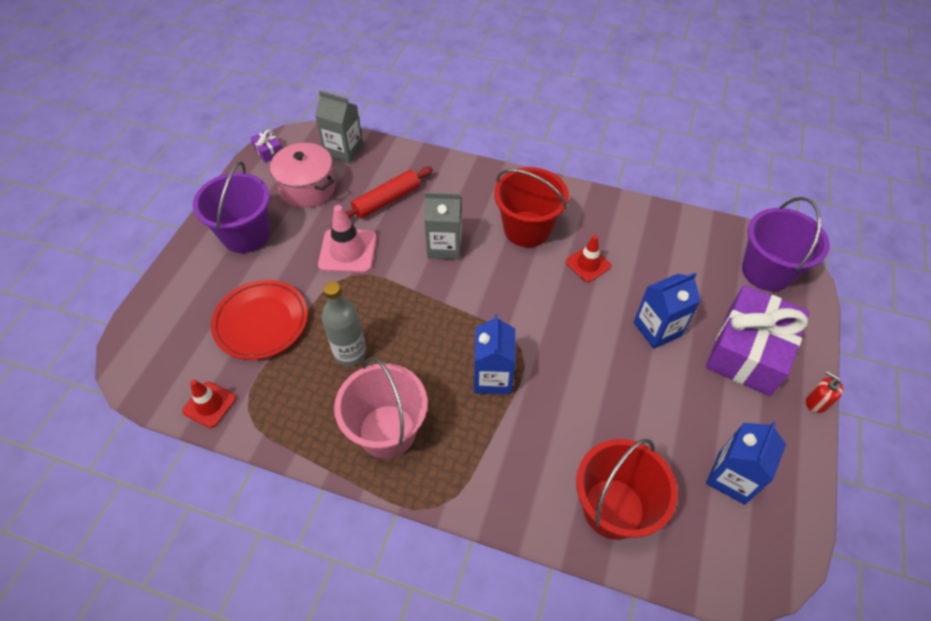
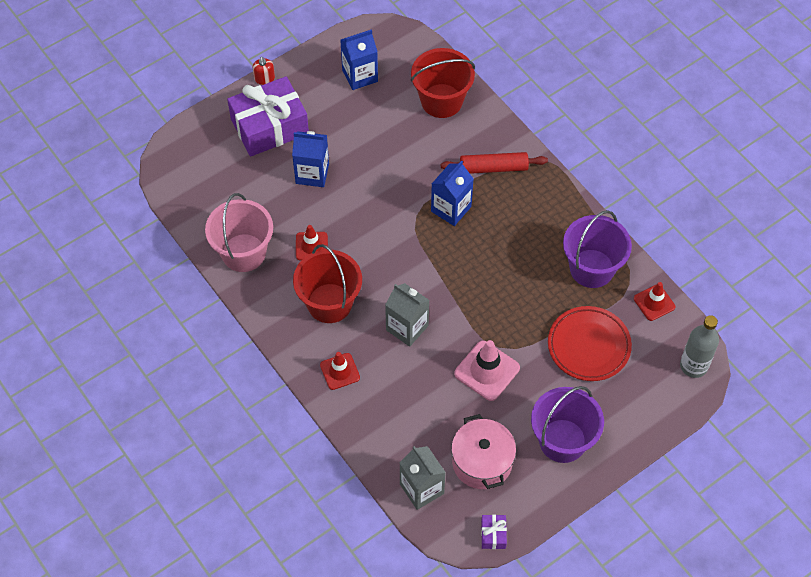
camera: 145 degrees left, 5 degrees up
grey bottle [322,281,367,366] -> grey bottle moved to [680,315,719,378]
pink bucket [334,357,428,459] -> pink bucket moved to [205,193,273,272]
red rolling pin [345,167,433,219] -> red rolling pin moved to [441,152,548,174]
purple bucket [742,197,830,291] -> purple bucket moved to [563,210,632,288]
none -> red traffic cone [320,352,360,390]

